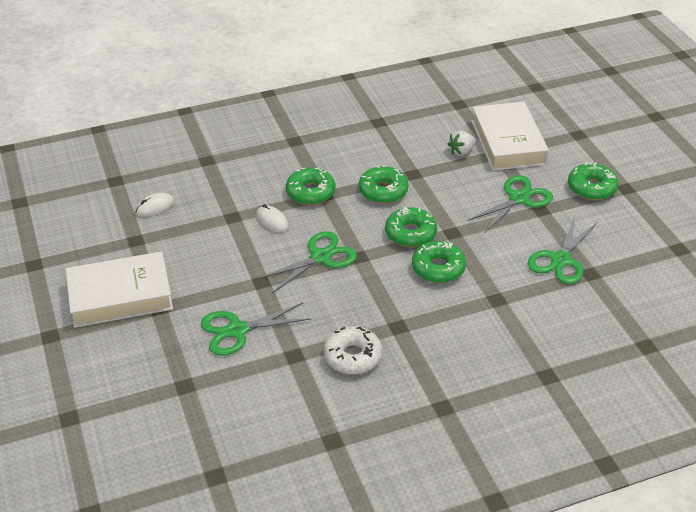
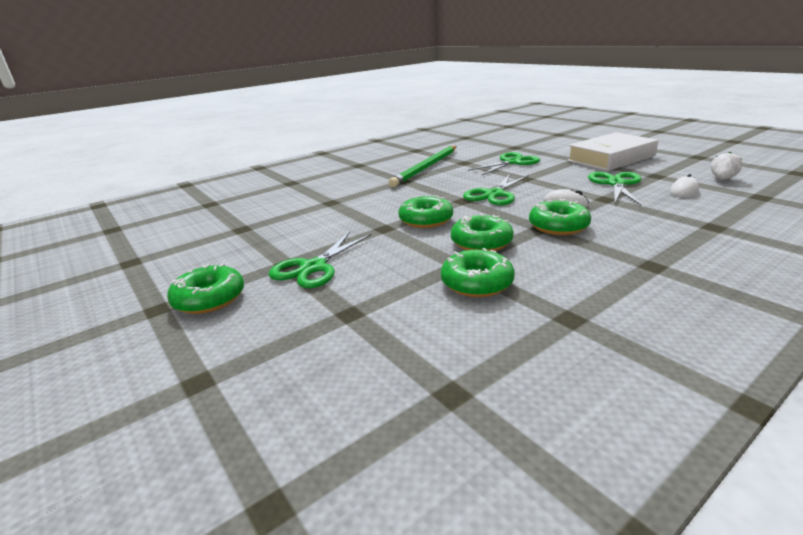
camera: 165 degrees right, 15 degrees down
white donut [324,326,382,375] -> green pencil [389,146,457,187]
green donut [412,241,466,283] -> green donut moved to [441,248,515,297]
white strawberry [448,131,476,156] -> white strawberry moved to [711,152,743,180]
white book [471,102,549,171] -> none
green scissors [528,217,597,284] -> green scissors moved to [588,172,642,205]

